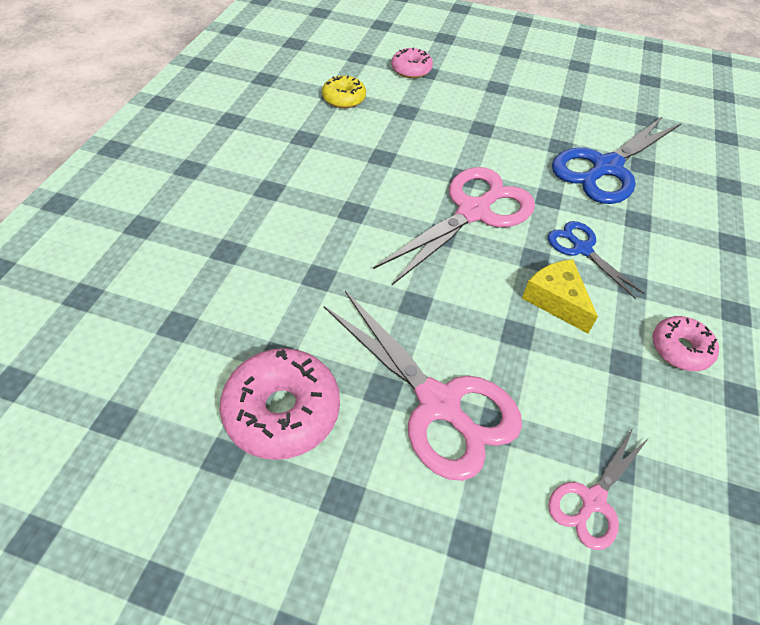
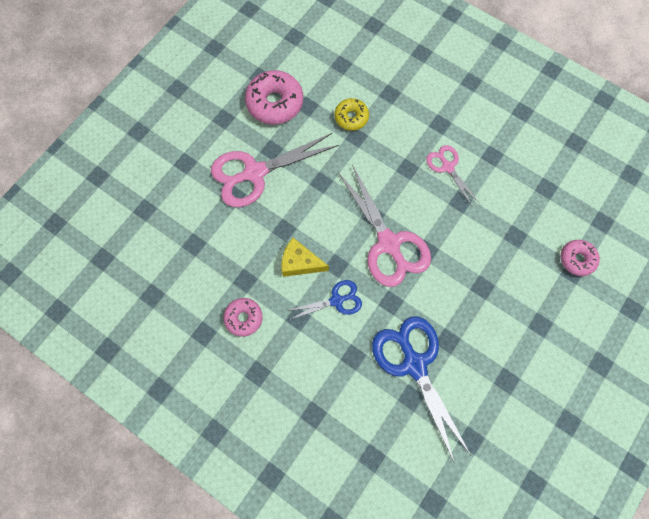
camera: 110 degrees right, 20 degrees up
yellow donut [322,76,366,108] -> yellow donut moved to [334,98,369,131]
yellow cheese [522,259,598,334] -> yellow cheese turned 150 degrees counterclockwise [281,238,329,277]
pink scissors [548,428,649,550] -> pink scissors moved to [426,145,479,206]

